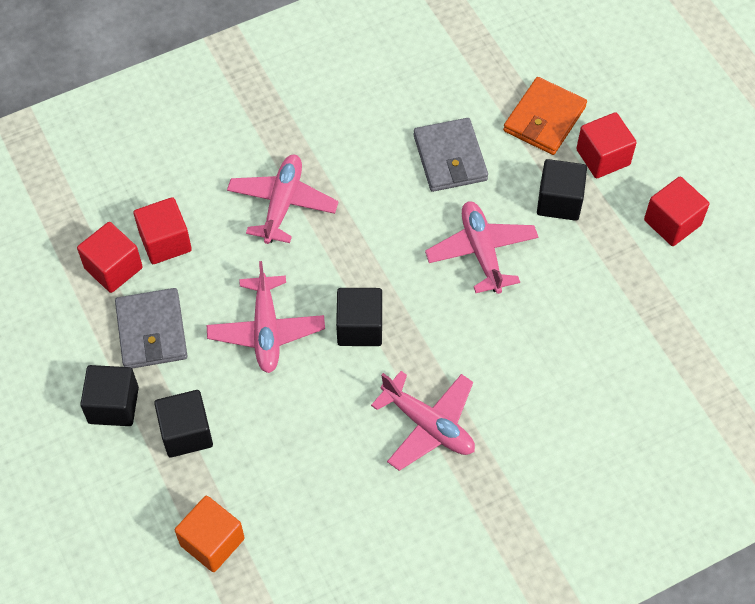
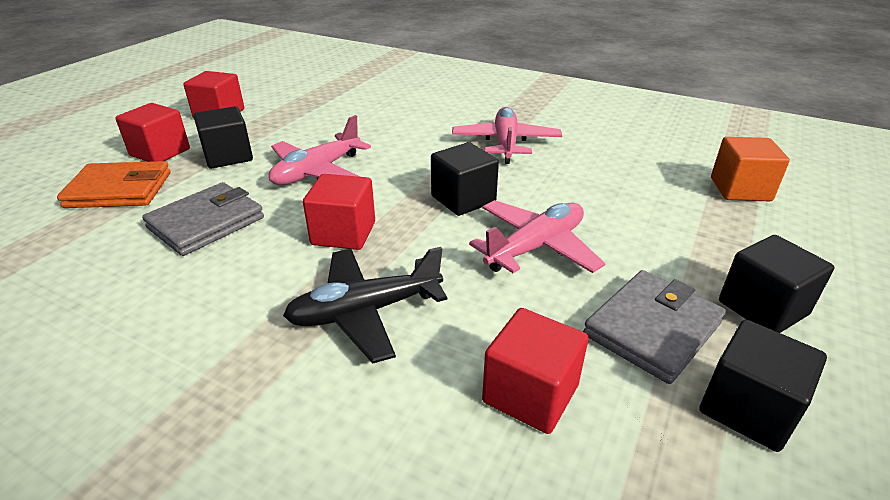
camera: 125 degrees left, 25 degrees down
red cube [77,222,143,293] -> red cube moved to [303,174,375,250]
black cube [154,390,213,457] -> black cube moved to [700,320,827,452]
pink plane [227,154,339,244] -> black plane [283,247,447,364]

